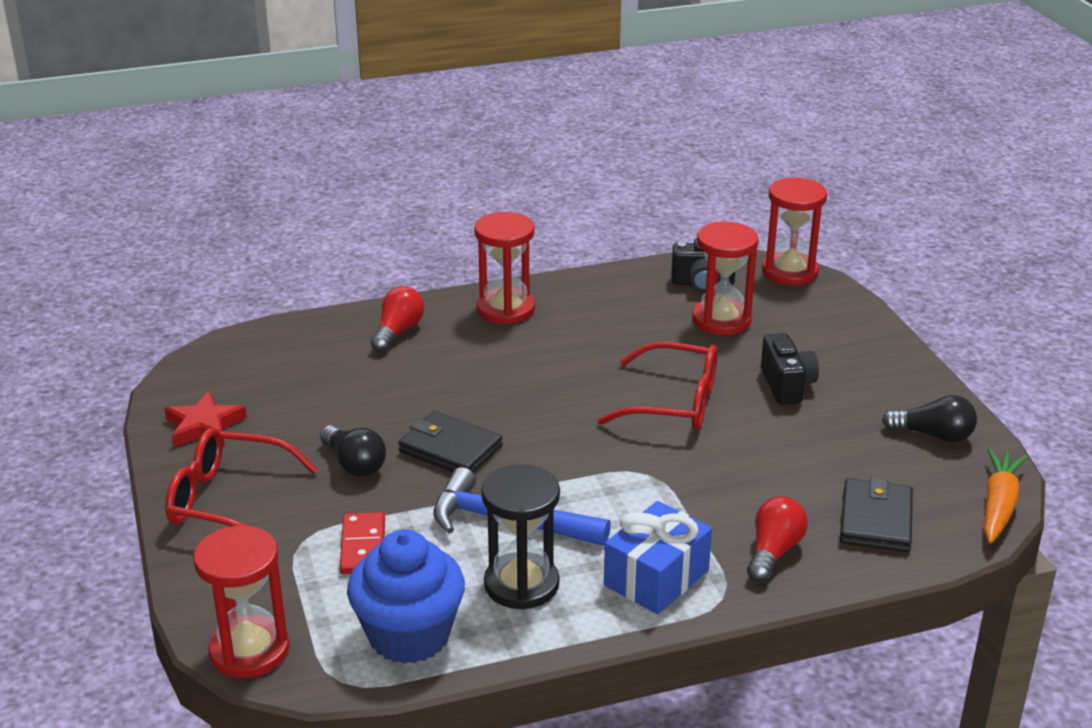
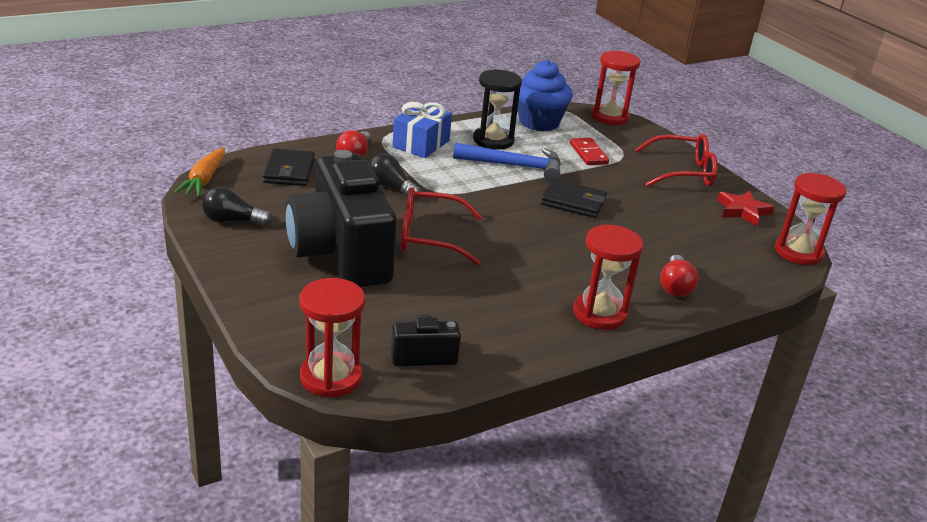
camera: 165 degrees right, 0 degrees up
black light bulb [320,425,386,477] -> black light bulb moved to [369,153,420,199]
red hourglass [692,222,758,335] -> red hourglass moved to [775,173,846,265]
black camera [761,333,819,405] -> black camera [286,150,397,287], size x2.31

